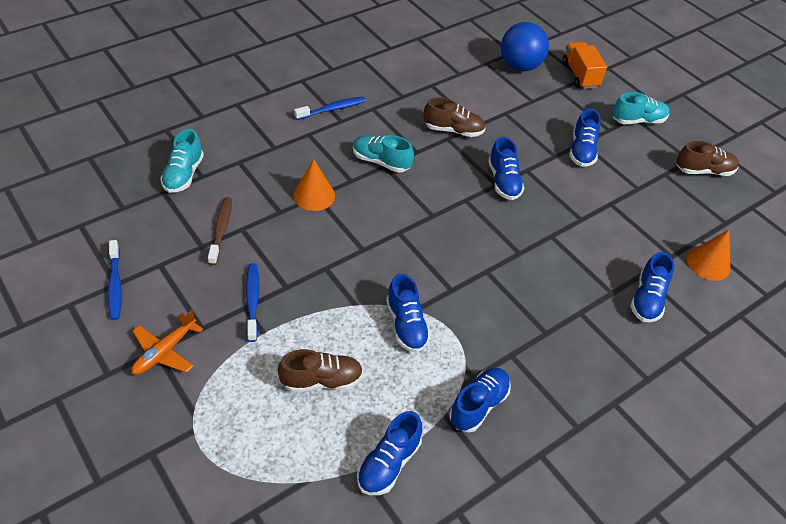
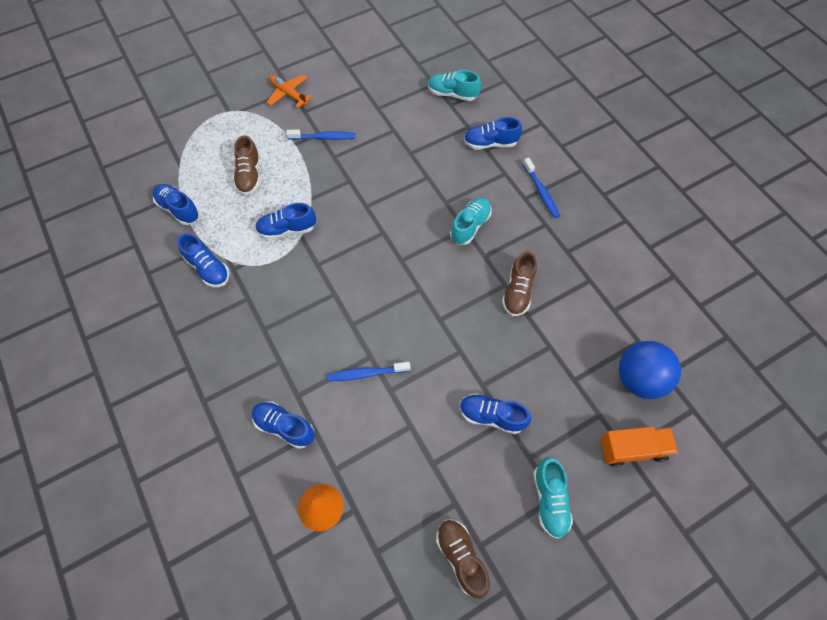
camera: 100 degrees right, 15 degrees up
blue toothbrush [108,240,122,320] -> blue toothbrush moved to [328,362,410,381]
brown toothbrush [208,197,232,265] -> none
orange cone [293,159,335,211] -> none
blue shoe [488,137,524,200] -> blue shoe moved to [464,117,522,149]
brown shoe [676,141,739,176] -> brown shoe turned 150 degrees clockwise [436,519,490,599]

